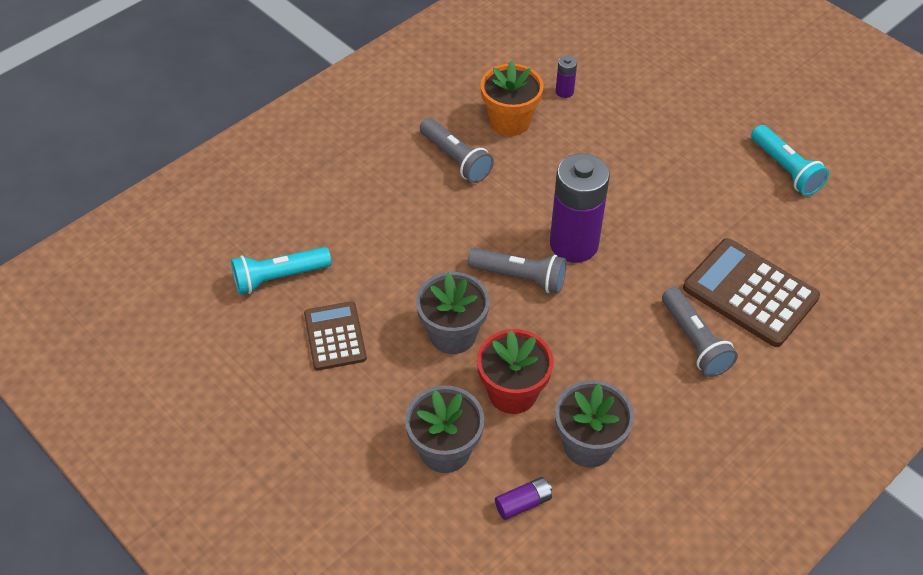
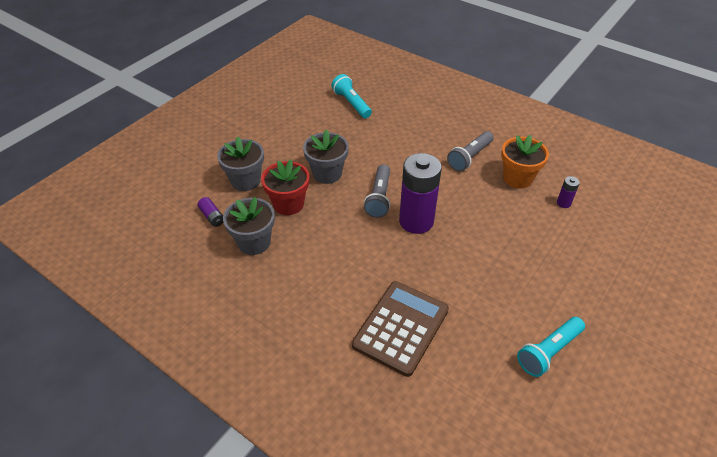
camera: 80 degrees right, 5 degrees down
brown calculator [304,301,367,371] -> none
grey flashlight [662,287,738,377] -> none

